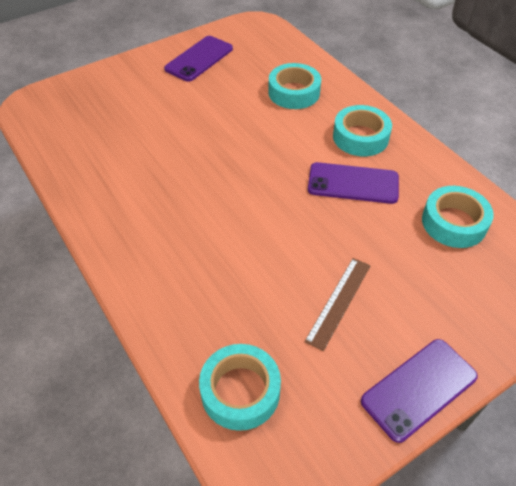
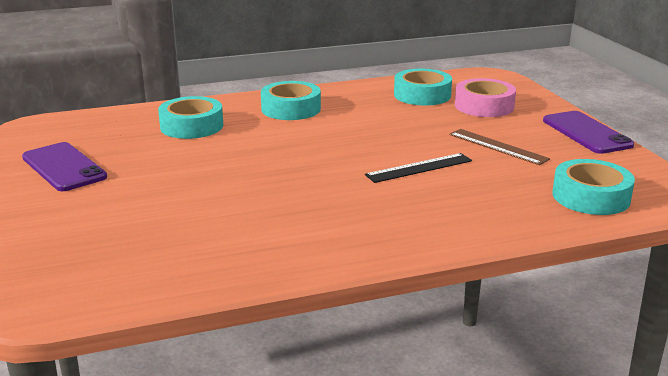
camera: 75 degrees left, 25 degrees down
purple phone [308,162,399,204] -> none
none -> black ruler [365,153,472,183]
none -> pink tape [455,78,516,117]

